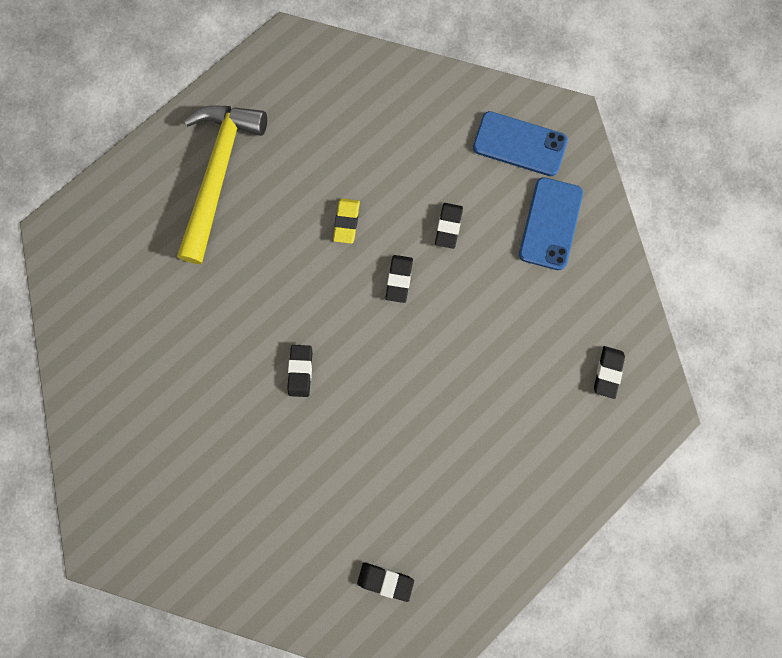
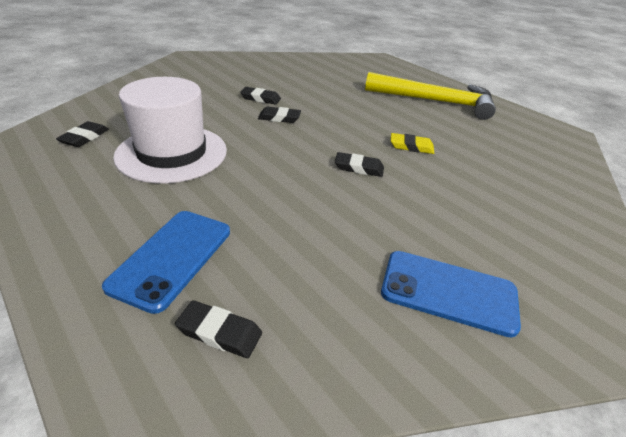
camera: 90 degrees right, 40 degrees down
black eraser [435,203,463,249] -> black eraser moved to [240,87,281,105]
blue phone [473,111,568,176] -> blue phone moved to [102,211,230,314]
none -> white hat [113,77,227,183]

